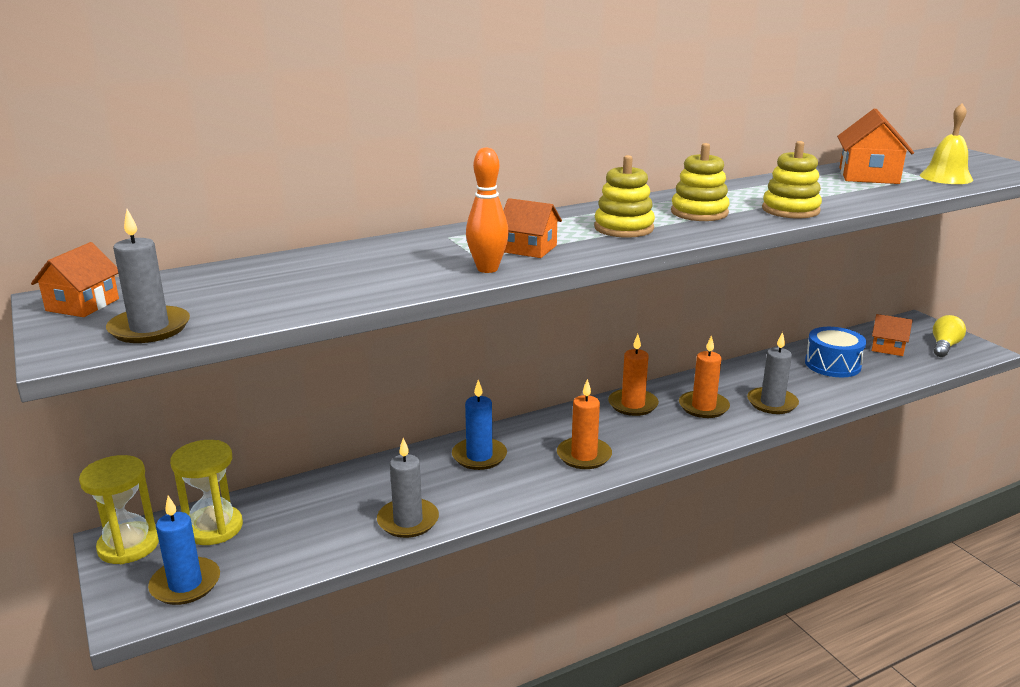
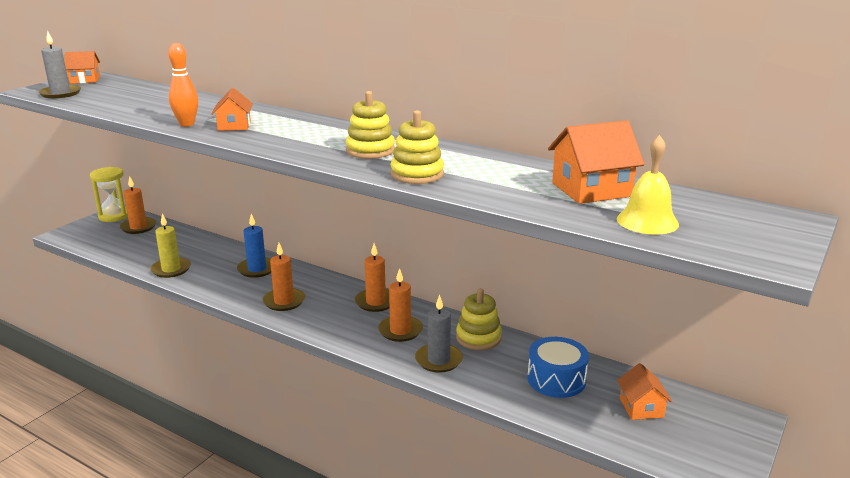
camera: 60 degrees right, 0 degrees up
blue candle [148,496,220,605] -> none
yellow hourglass [170,440,243,545] -> orange candle [120,176,156,234]
grey candle [377,438,439,538] -> yellow candle [150,214,191,278]
yellow stacking toy [594,155,655,238] -> yellow stacking toy moved to [456,288,502,350]
yellow light bulb [933,315,966,357] -> none

